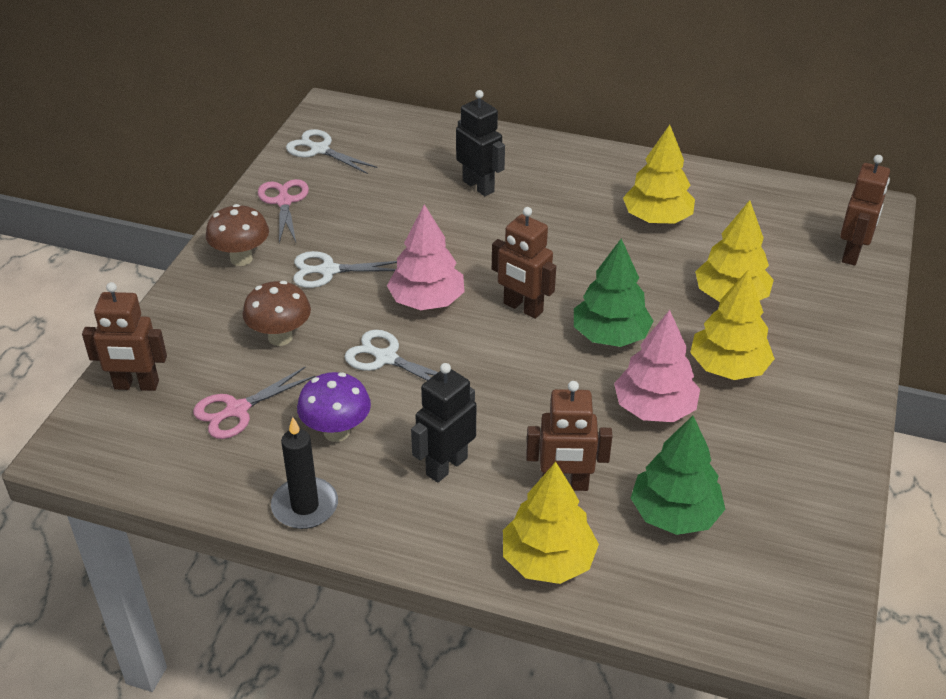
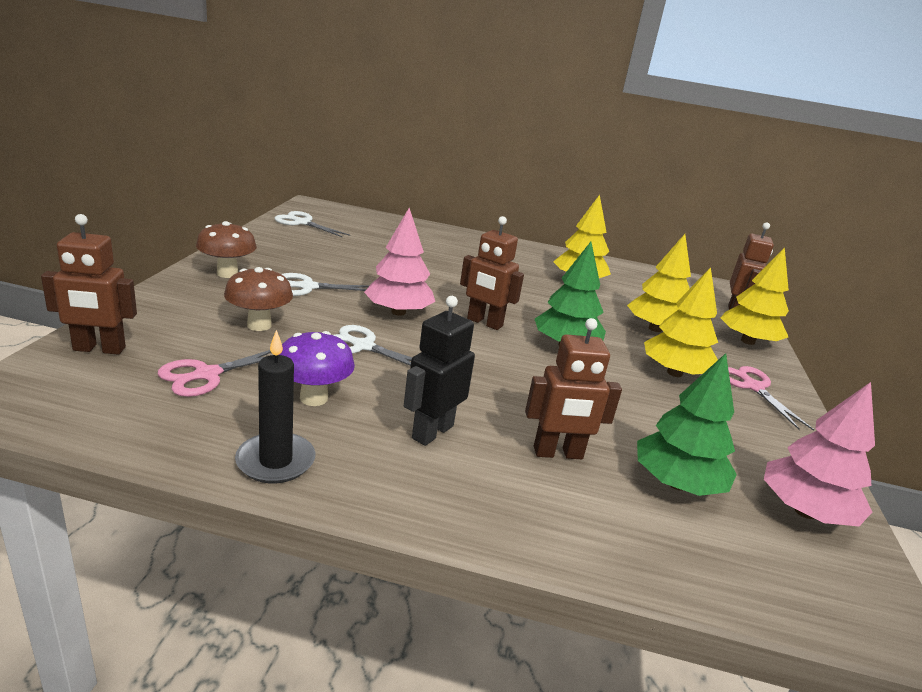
camera: 10 degrees left, 15 degrees down
pink scissors [258,179,309,243] -> pink scissors moved to [728,366,814,431]
black robot [456,90,505,196] -> none
yellow tree [503,462,599,584] -> yellow tree moved to [720,247,789,345]
pink tree [614,310,700,422] -> pink tree moved to [764,382,875,526]

